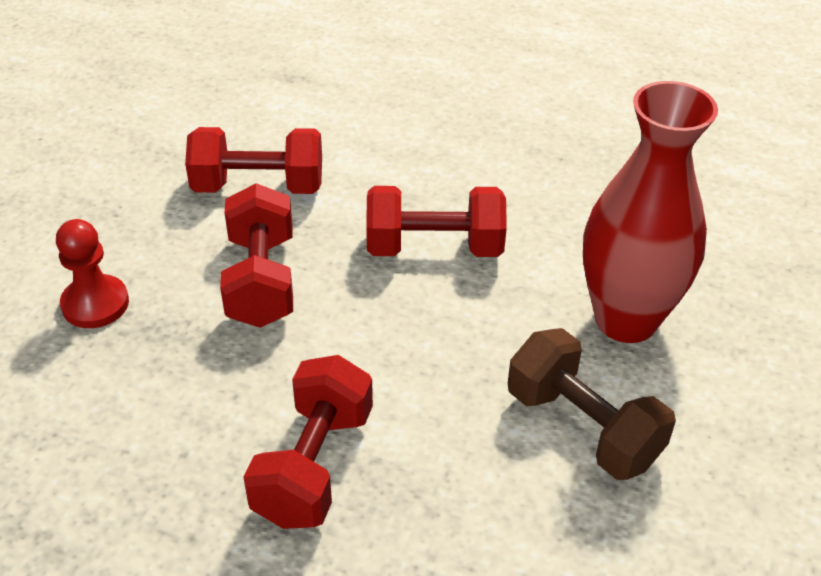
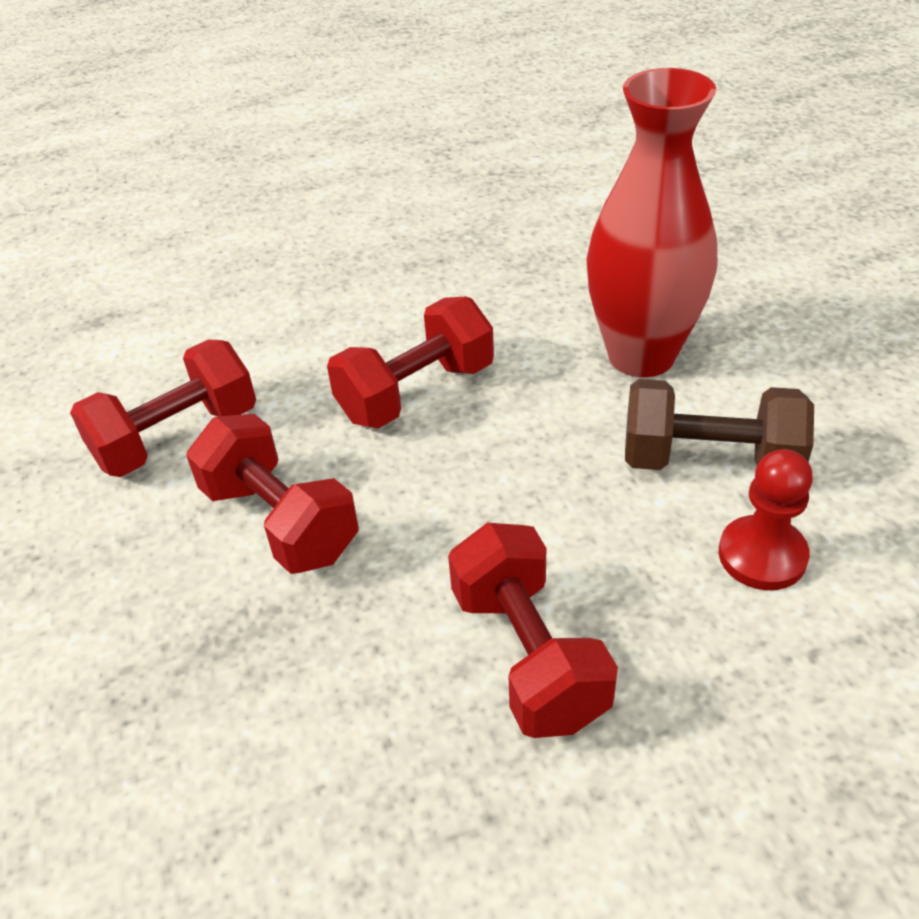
camera: 35 degrees left, 0 degrees up
red pawn [56,219,129,328] -> red pawn moved to [719,449,813,590]

